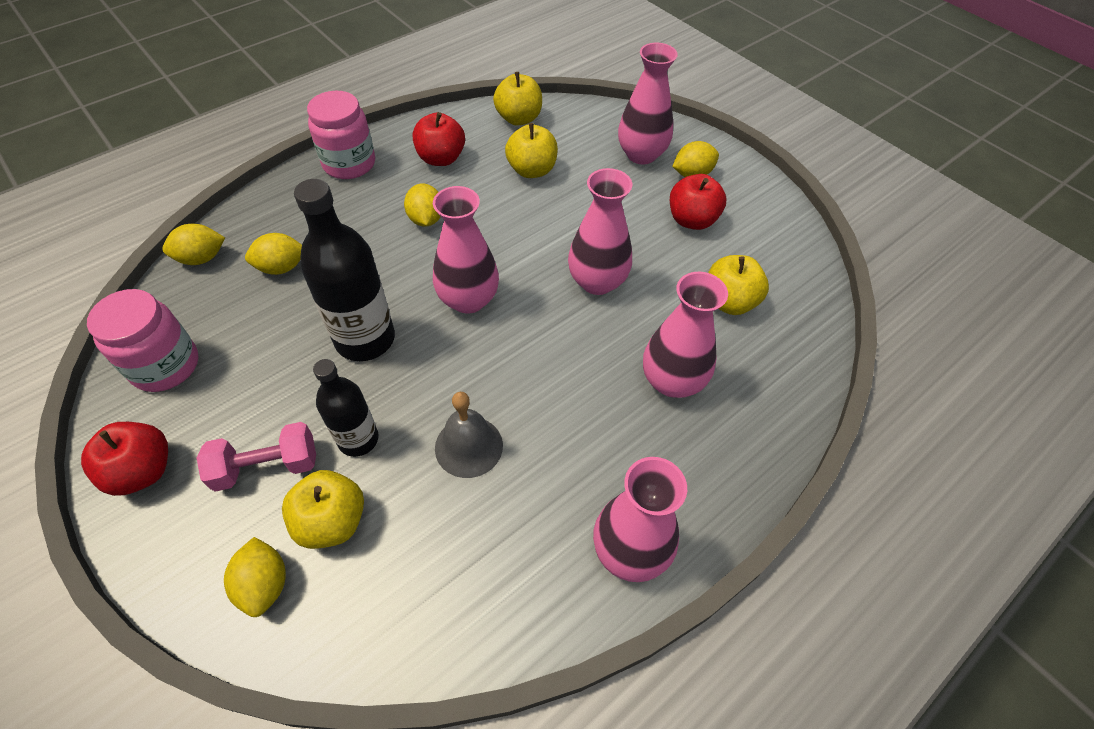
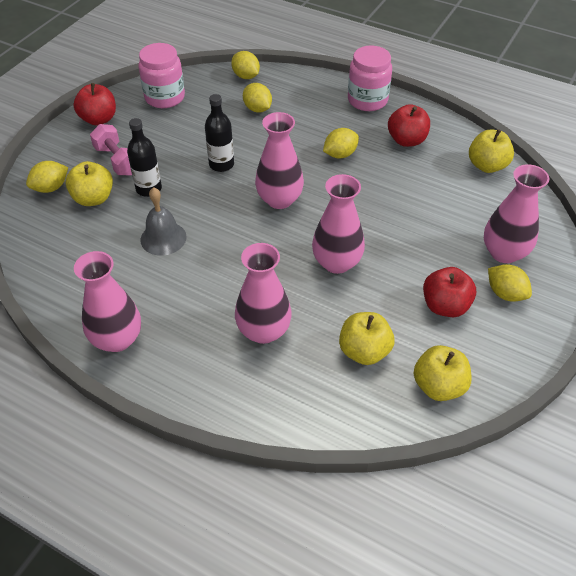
camera: 70 degrees right, 5 degrees down
black bottle [294,179,395,361] -> black bottle [205,94,234,172], size x0.61
yellow apple [505,123,558,178] -> yellow apple moved to [413,345,472,401]

